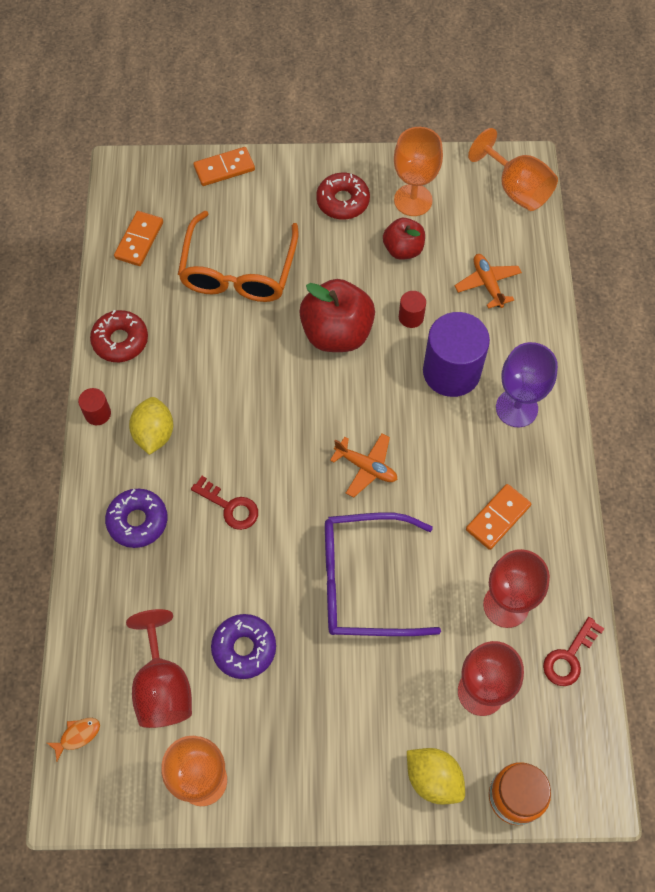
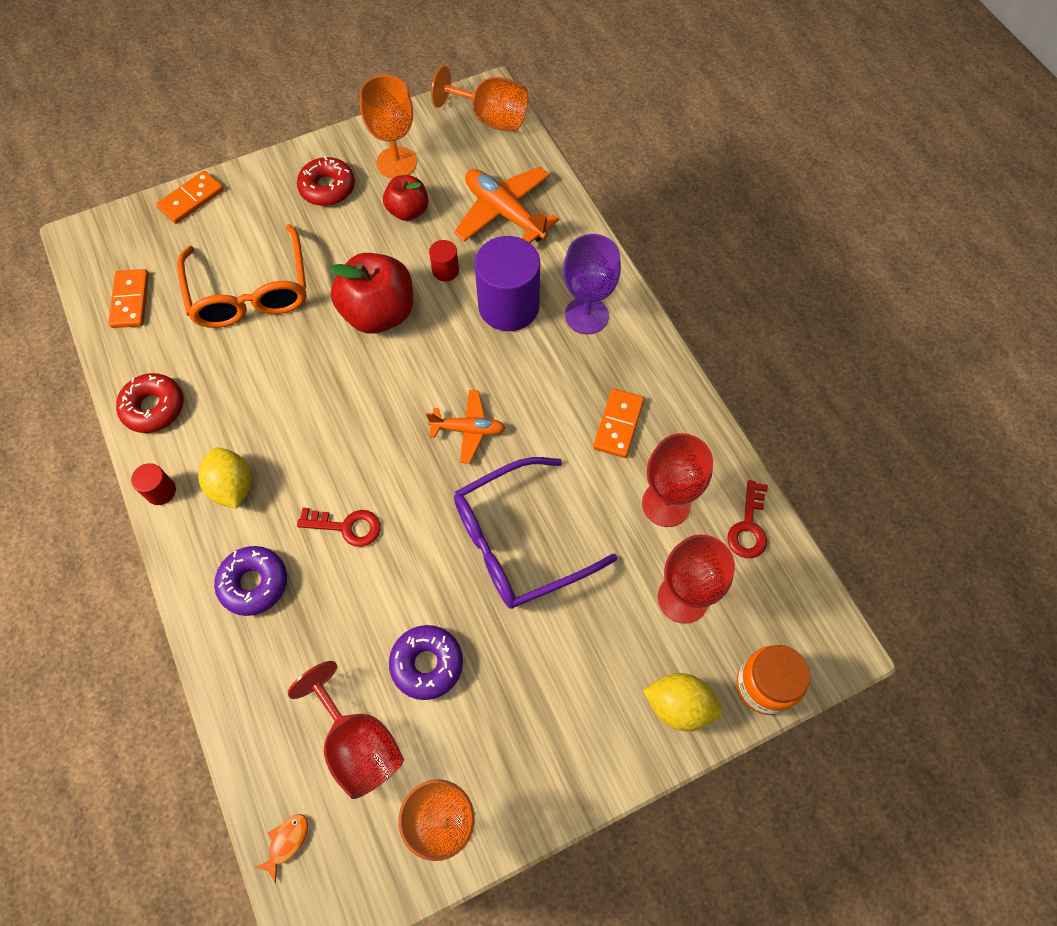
camera: 25 degrees left, 0 degrees up
orange plane [455,254,522,309] -> orange plane [454,167,559,243], size x1.64

